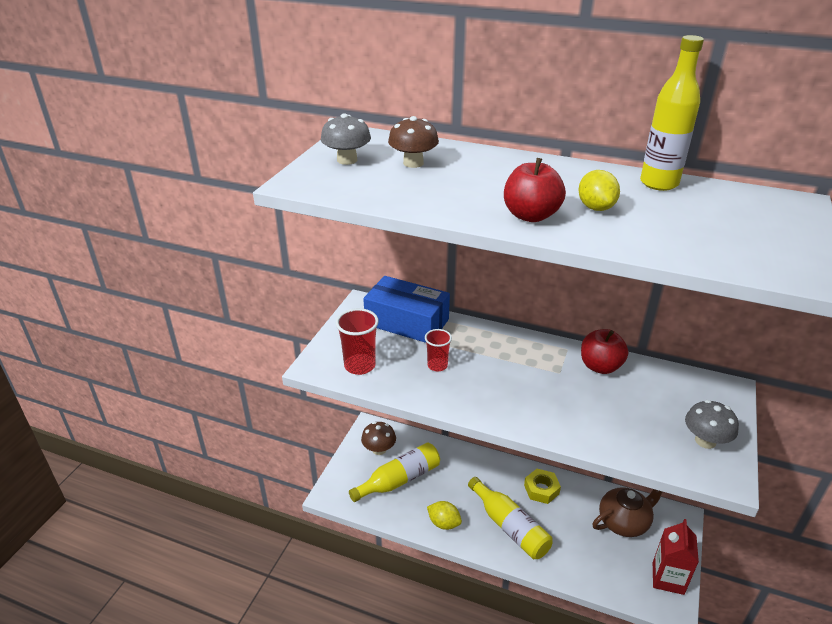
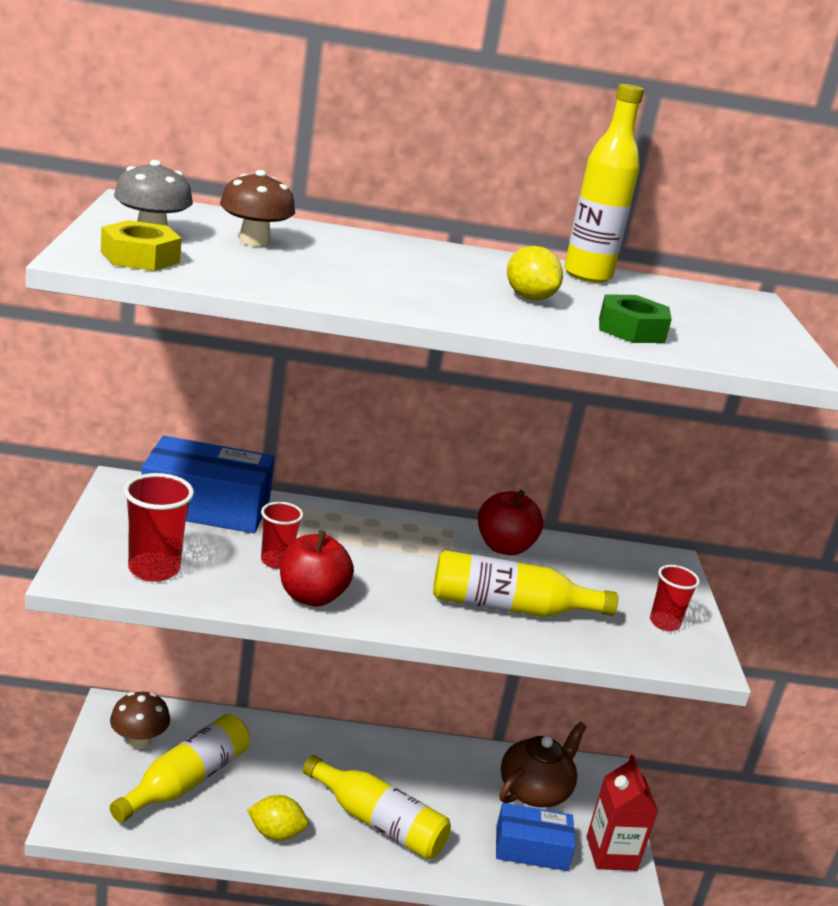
camera: 25 degrees left, 10 degrees down
red apple [504,158,566,222] -> red apple moved to [280,531,354,606]
yellow nut [524,469,561,504] -> yellow nut moved to [101,220,182,271]
grey mushroom [685,400,739,449] -> red cup [650,565,700,631]
none -> yellow bottle [433,550,618,617]
none -> blue box [496,803,575,871]
none -> green nut [599,294,672,343]

